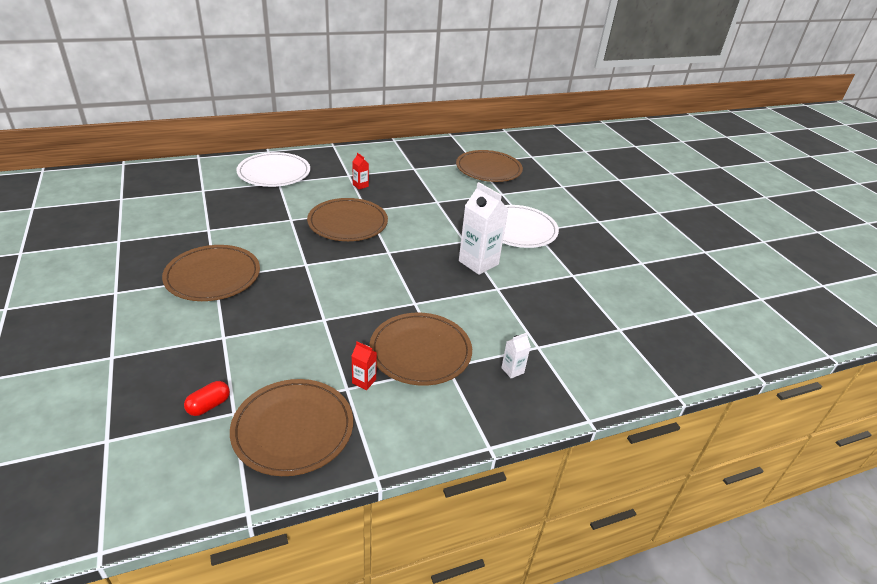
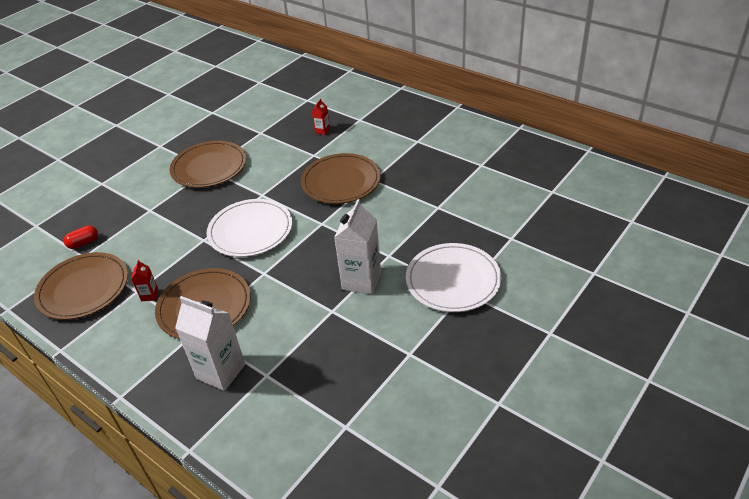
camera: 65 degrees right, 5 degrees up
red capsule [184,381,230,416] -> red capsule turned 45 degrees counterclockwise [64,225,98,249]
white plate [236,152,310,187] -> white plate moved to [207,199,292,257]
red carton [352,153,369,189] -> red carton moved to [312,99,330,135]
brown plate [456,150,523,182] -> none
white carton [501,332,531,379] -> white carton [175,296,245,391], size x2.14

